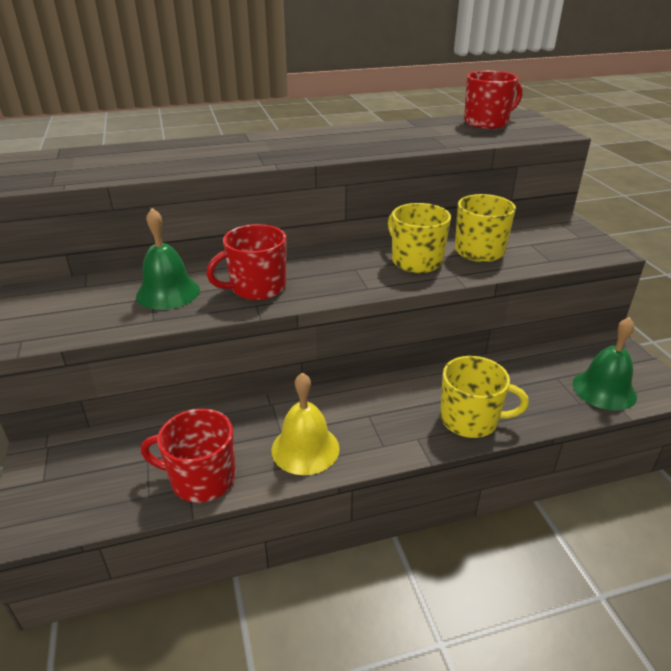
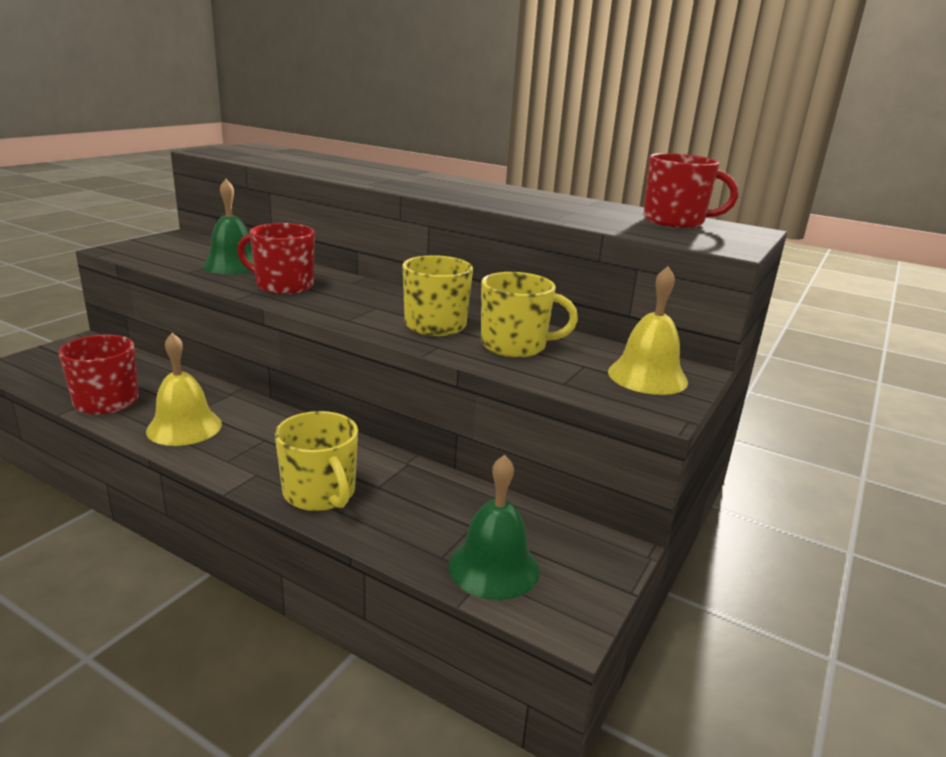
camera: 45 degrees right, 10 degrees down
none -> yellow bell [608,266,688,395]

